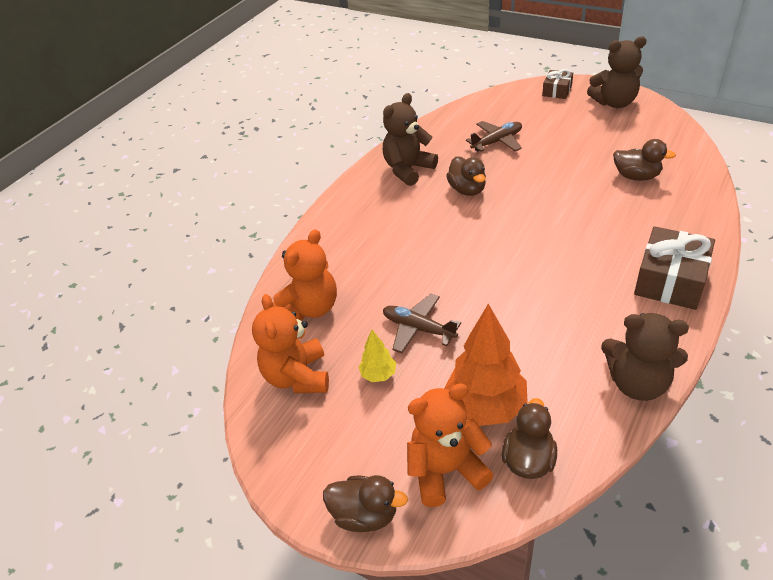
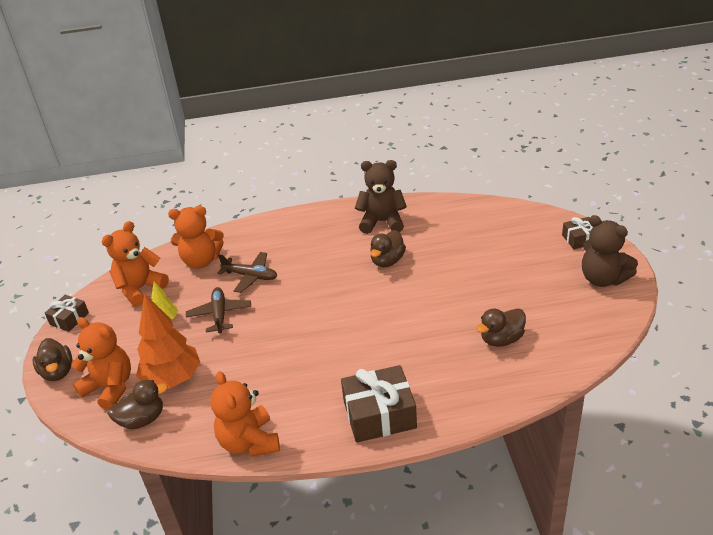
camera: 50 degrees right, 5 degrees down
brown plane [466,121,522,152] -> brown plane moved to [218,252,277,293]
brown teddy bear [601,313,689,401] -> orange teddy bear [210,371,280,457]
brown duck [613,139,676,181] -> brown duck turned 75 degrees clockwise [476,308,526,347]
none -> brown gift [45,295,89,332]

